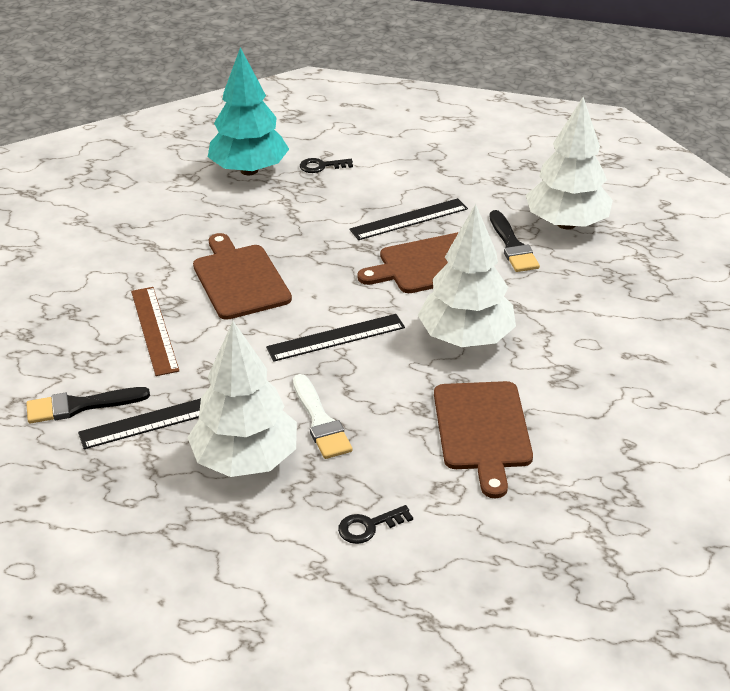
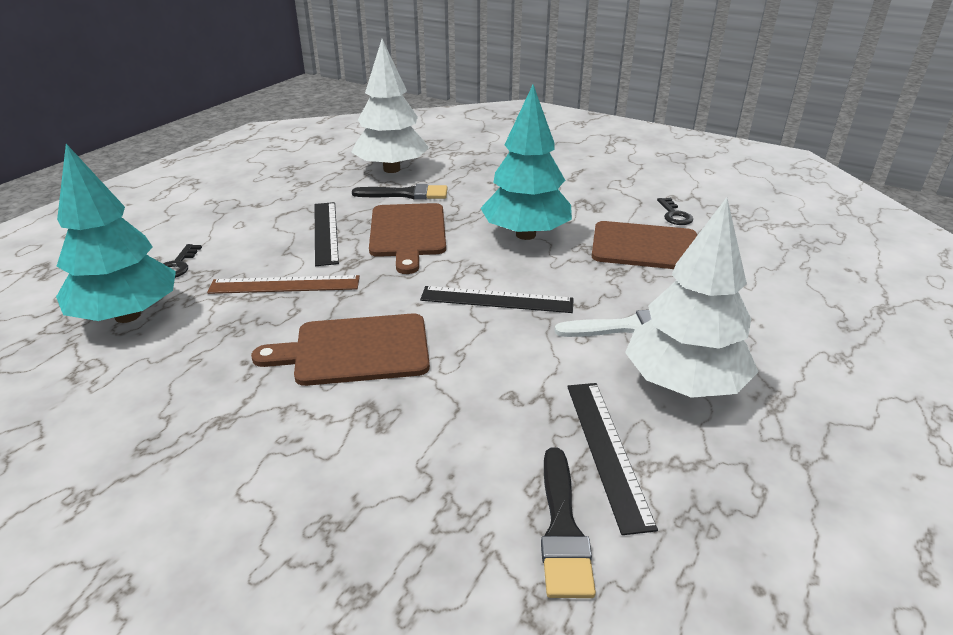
camera: 75 degrees left, 5 degrees down
brown ruler [131,287,179,376] -> brown ruler moved to [207,275,360,294]
black ruler [266,314,405,361] -> black ruler turned 75 degrees counterclockwise [420,286,574,313]
black key [338,505,413,544] -> black key moved to [657,198,693,225]
white tree [418,204,516,347] -> turquoise tree [481,85,572,240]

